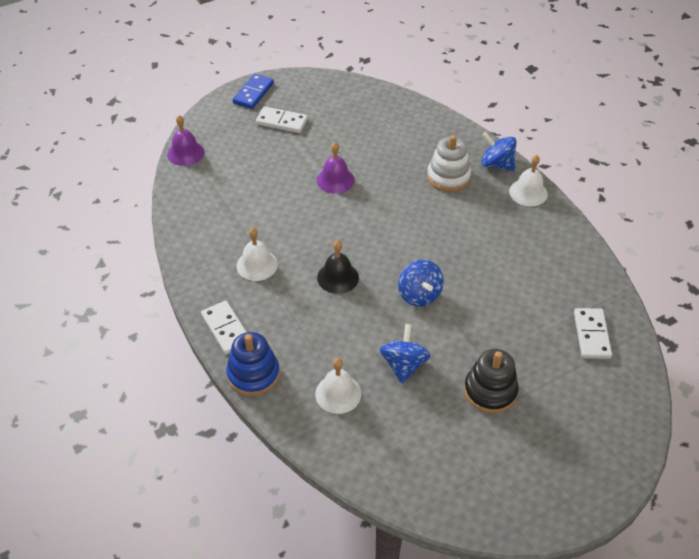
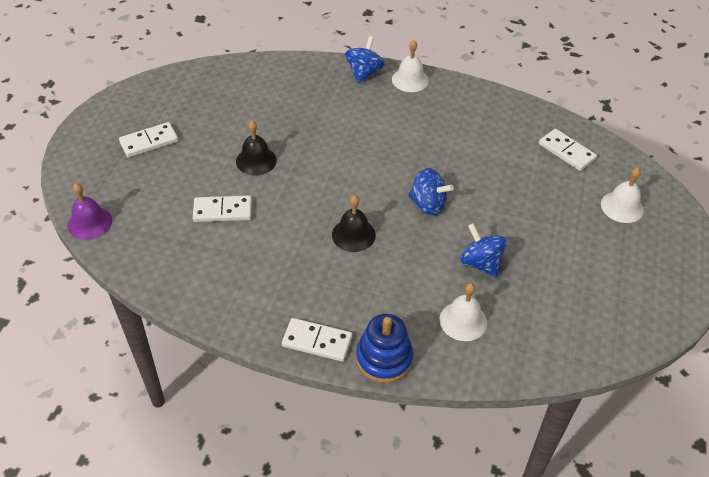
camera: 45 degrees left, 0 degrees up
blue domino [233,74,274,109] -> none
white bell [236,228,278,281] -> white bell moved to [601,168,644,223]
purple bell [317,142,355,194] -> black bell [236,121,277,175]
white stacking toy [427,135,471,192] -> none
black stacking toy [464,349,519,414] -> none
blue spinning top [481,132,516,171] -> blue spinning top turned 120 degrees clockwise [345,36,385,83]
none -> white domino [193,196,252,222]

